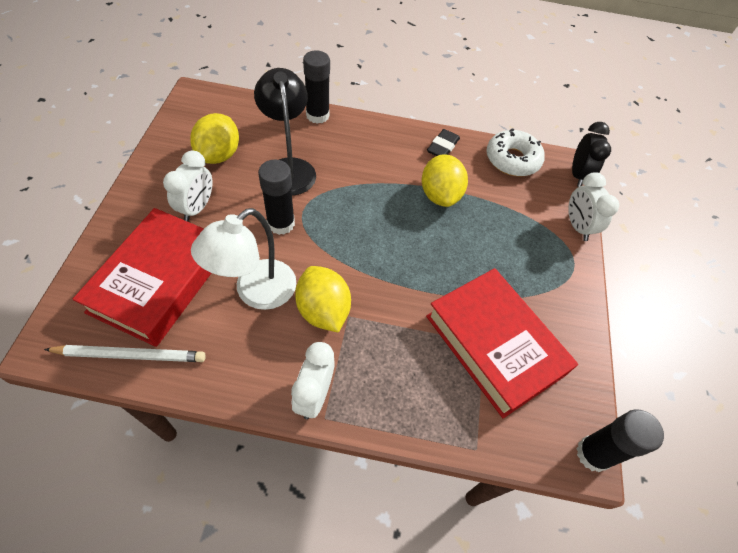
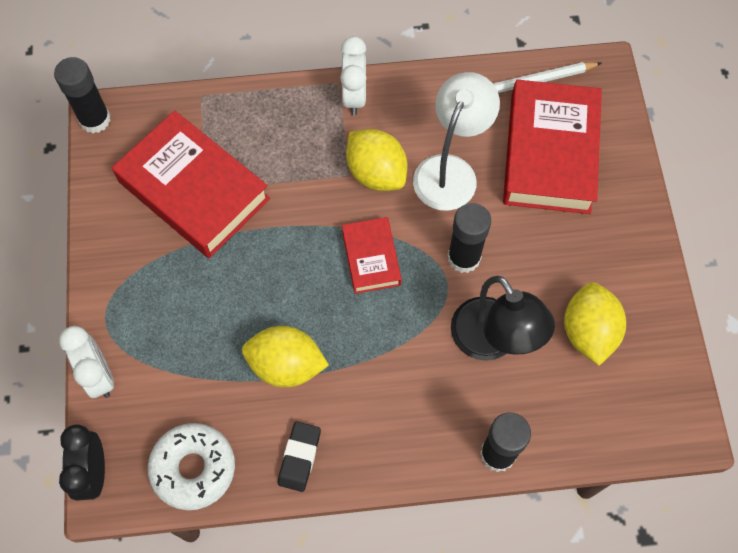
camera: 170 degrees right, 10 degrees up
white clock [163,150,213,222] -> none
yellow lemon [422,154,468,207] -> yellow lemon turned 60 degrees counterclockwise [242,326,329,387]
none -> red book [342,217,402,294]

